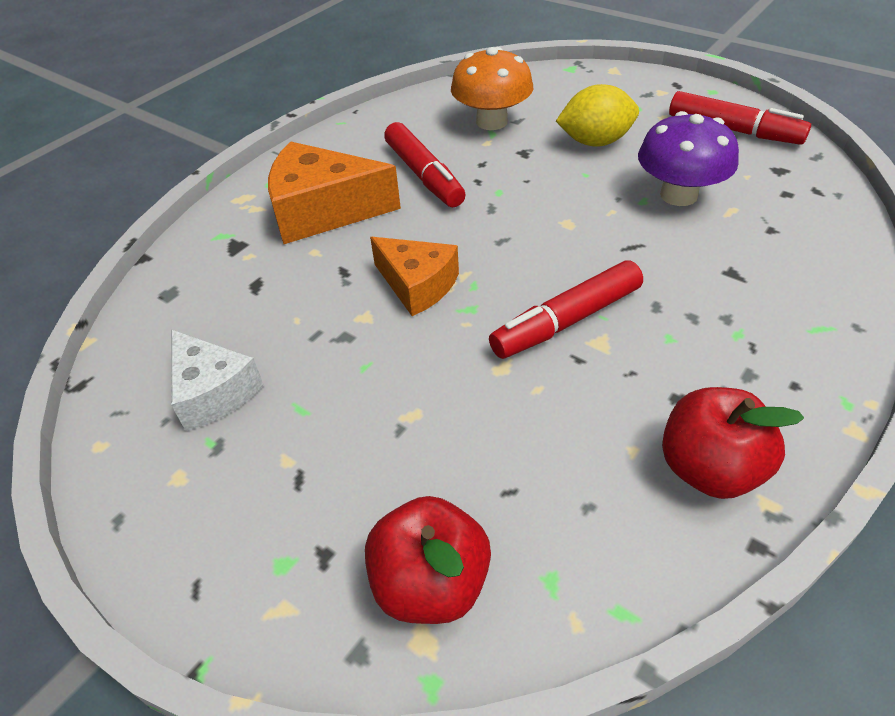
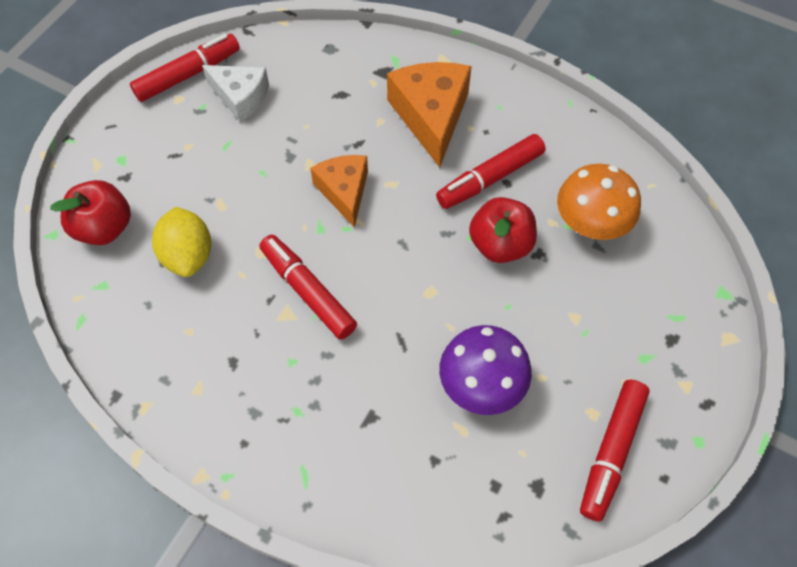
camera: 80 degrees right, 15 degrees up
white cheese [171,330,264,431] -> white cheese turned 105 degrees counterclockwise [202,65,269,122]
orange cheese [370,237,459,316] -> orange cheese turned 135 degrees clockwise [310,155,368,228]
yellow lemon [556,84,639,147] -> yellow lemon moved to [152,207,211,277]
red apple [662,387,804,499] -> red apple moved to [469,197,537,263]
none -> red marker [130,34,240,102]

